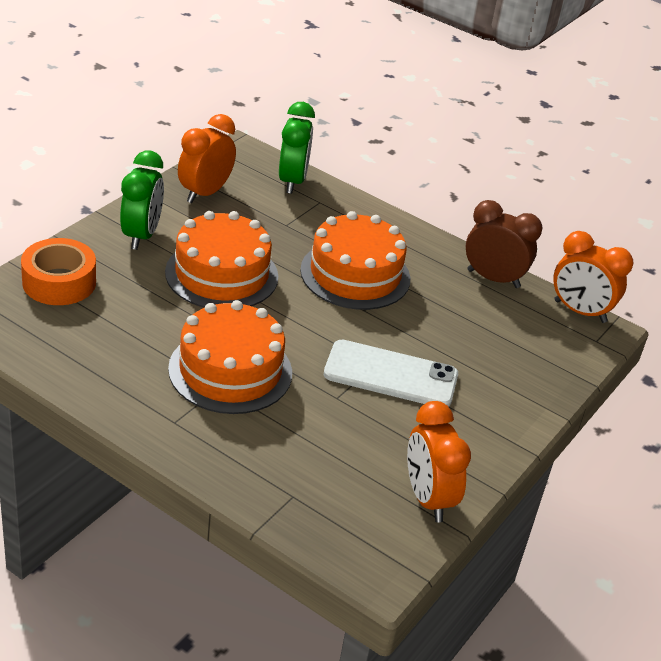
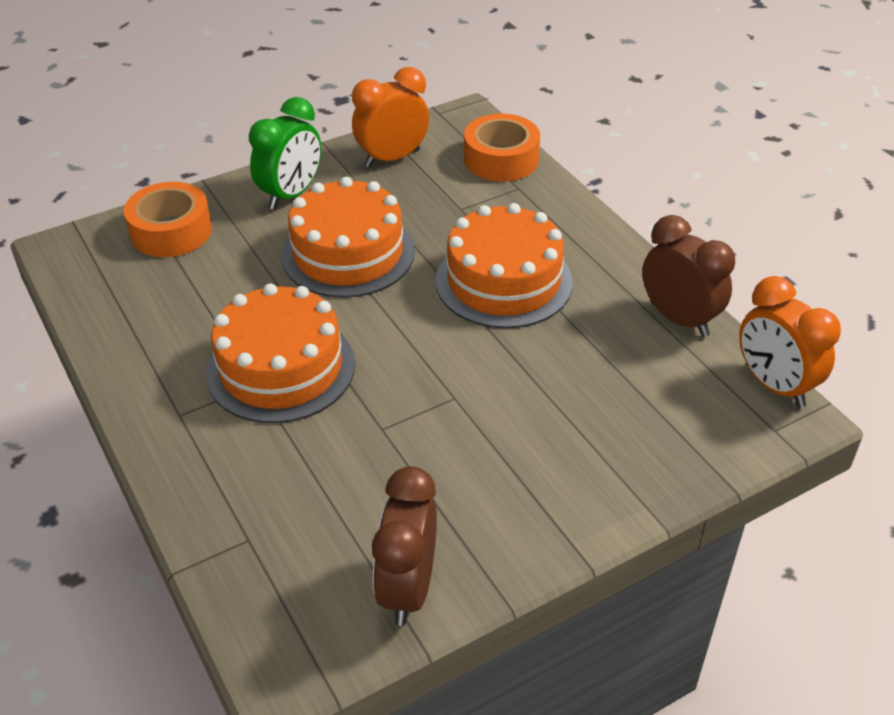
camera: 30 degrees right, 5 degrees up
green clock [279,102,315,194] -> orange tape [464,113,540,182]
white phone [324,340,458,407] -> none
orange clock [407,401,471,522] -> brown clock [372,466,437,626]

